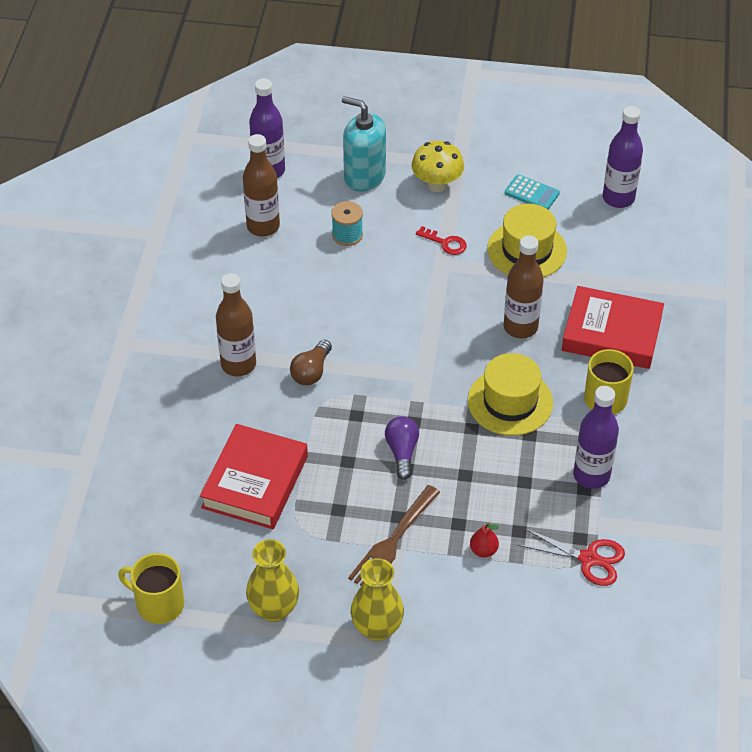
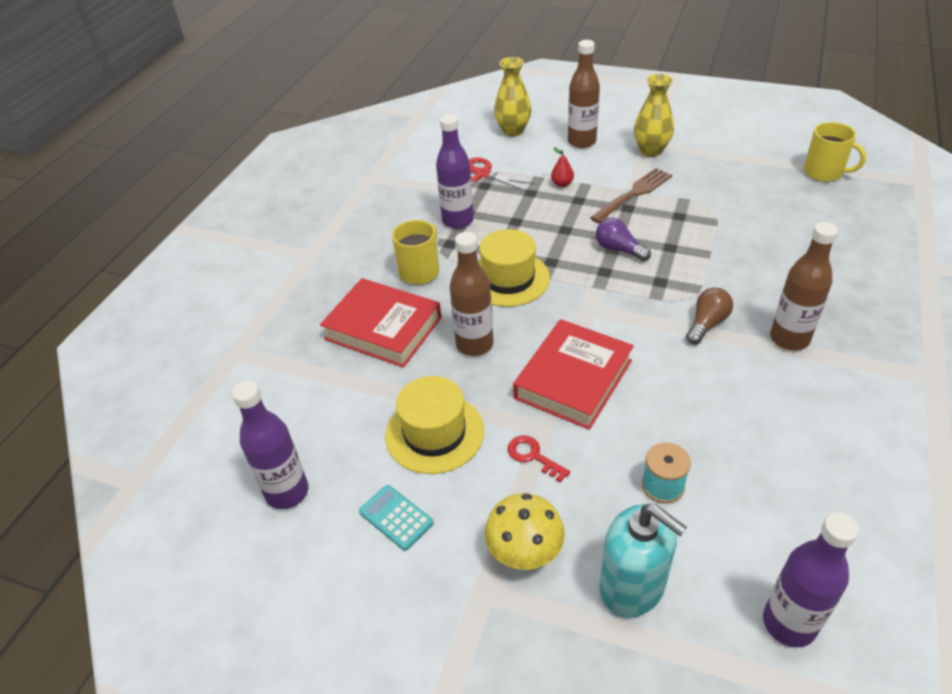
camera: 165 degrees left, 5 degrees down
red book [200,424,308,529] -> red book moved to [513,319,634,430]
brown bottle [243,134,280,237] -> brown bottle moved to [568,40,600,148]
yellow vase [246,539,299,622] -> yellow vase moved to [494,57,531,137]
purple light bulb [385,416,419,480] -> purple light bulb turned 120 degrees clockwise [596,218,651,261]

